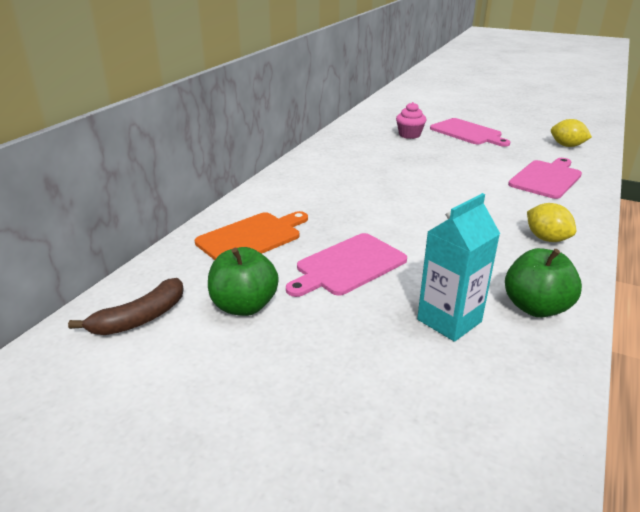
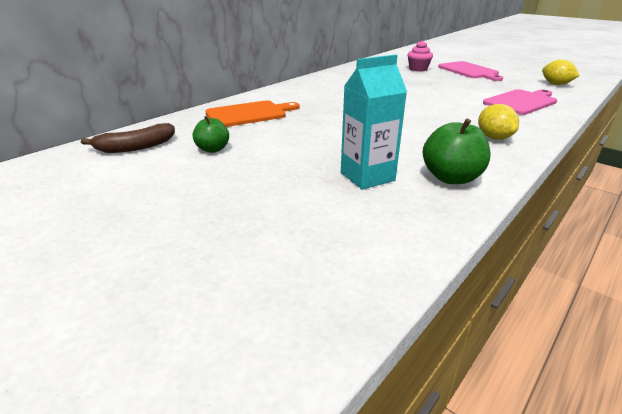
camera: 15 degrees right, 0 degrees up
green apple [208,247,279,316] -> green apple [193,116,229,153], size x0.64
pink cutting board [286,233,407,297] -> none

